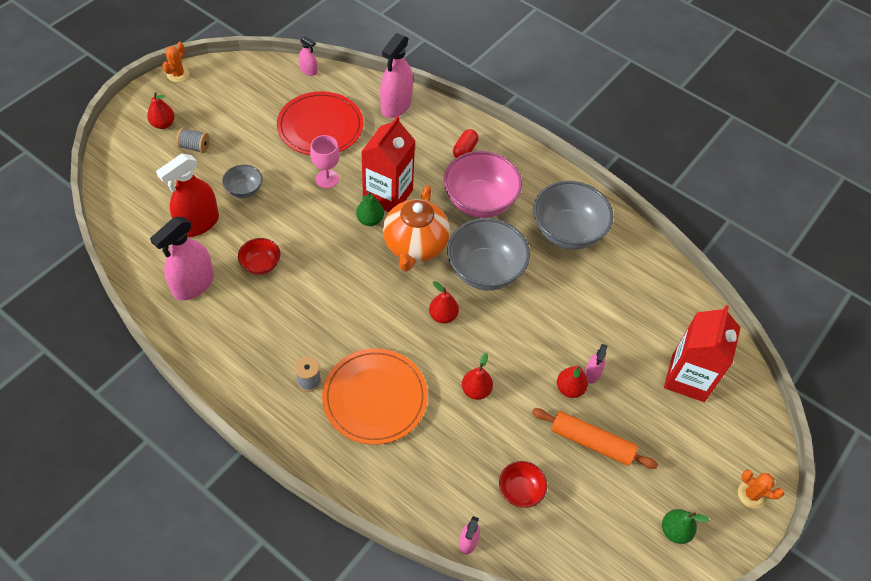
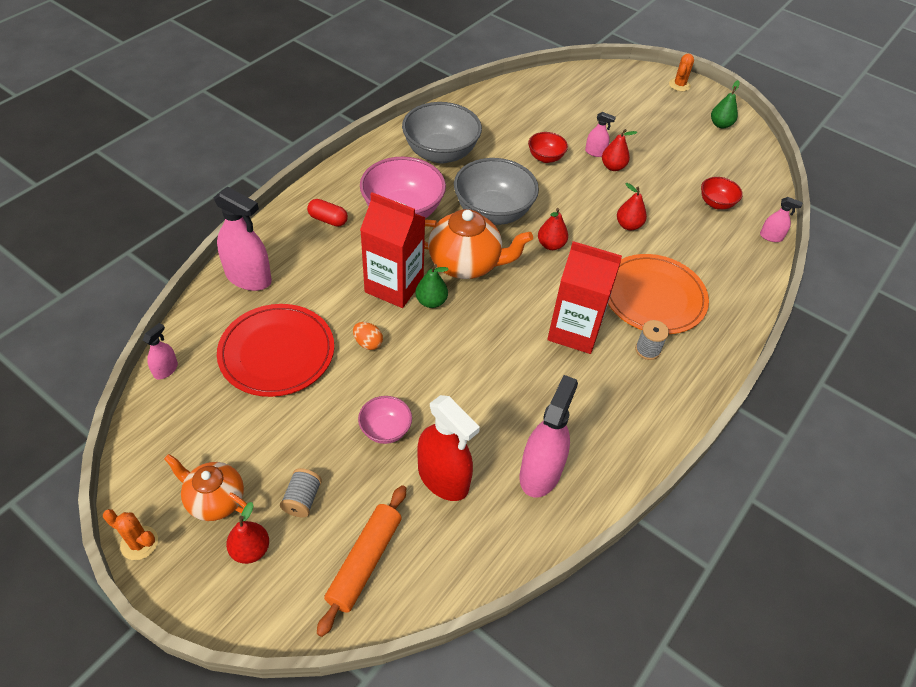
camera: 90 degrees left, 5 degrees down
pink spray bottle [150,217,214,300] -> pink spray bottle turned 105 degrees counterclockwise [520,375,578,498]
grey bowl [222,165,263,198] -> pink bowl [358,396,412,444]
red bowl [238,238,280,275] -> red bowl moved to [528,132,568,163]
pink goblet [310,135,340,188] -> orange egg [353,322,383,350]
orange rolling pin [532,408,658,469] -> orange rolling pin moved to [317,485,406,637]
red carton [664,305,741,402] -> red carton moved to [547,241,622,354]
none -> orange teapot [164,454,247,521]

